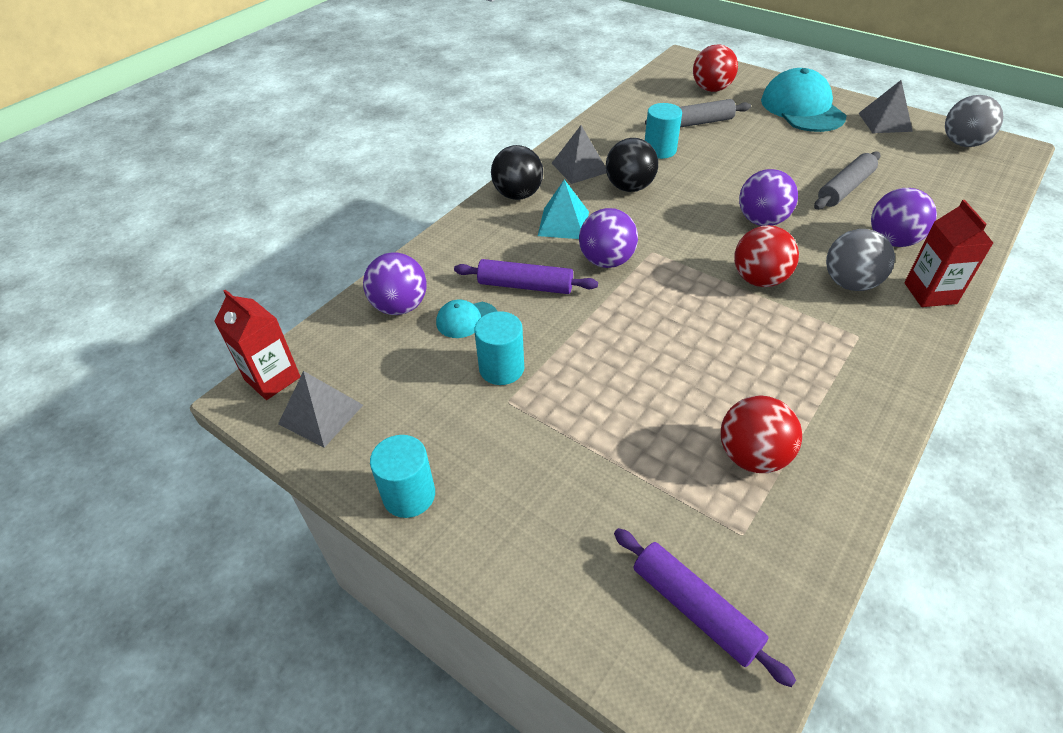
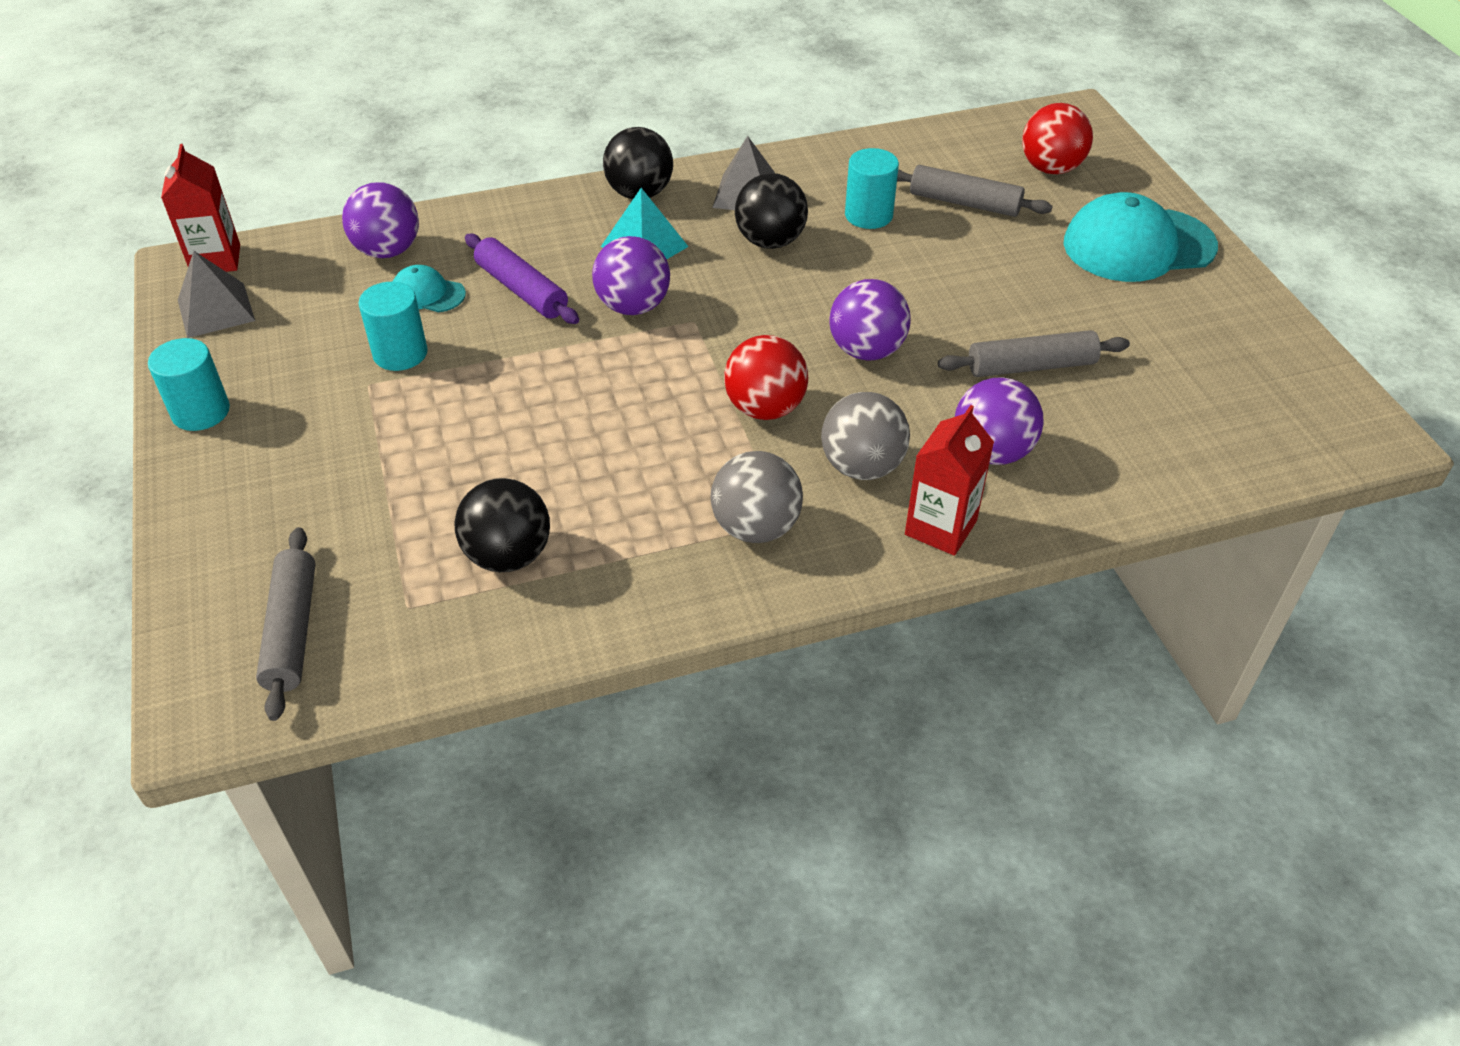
camera: 35 degrees right, 0 degrees up
purple rolling pin [614,528,796,687] -> grey rolling pin [256,527,316,721]
red ball [721,395,802,473] -> black ball [454,478,550,572]
turquoise cap [761,68,846,132] -> turquoise cap turned 120 degrees counterclockwise [1064,192,1218,282]
grey pyramid [859,80,913,133] -> none
grey ball [945,95,1003,147] -> grey ball moved to [711,451,803,543]

